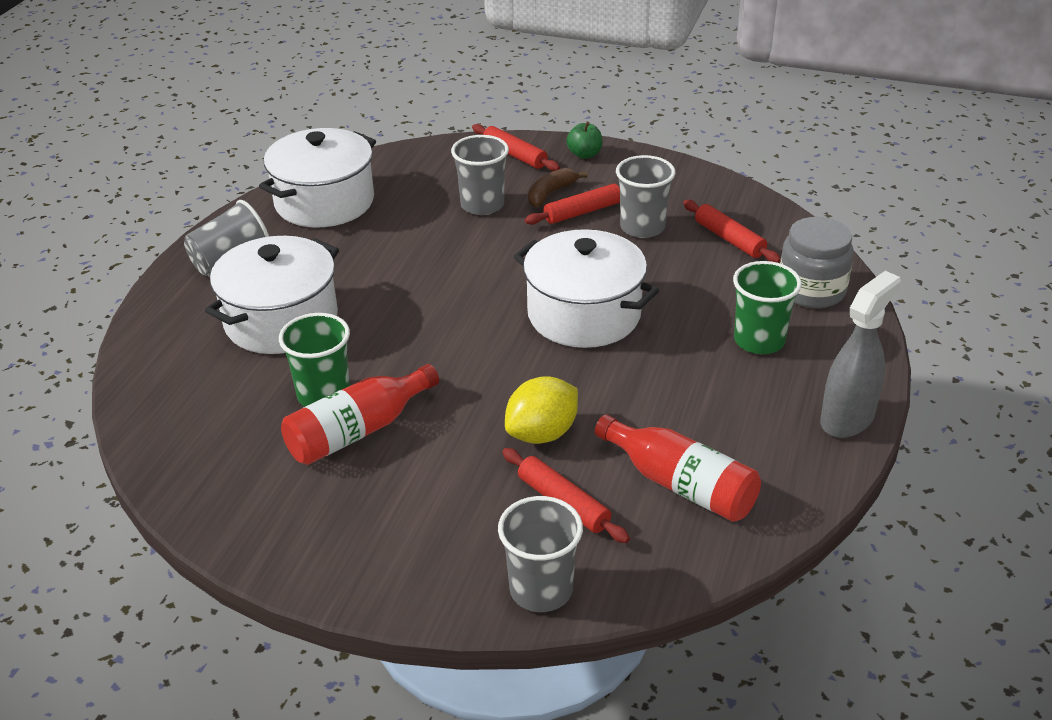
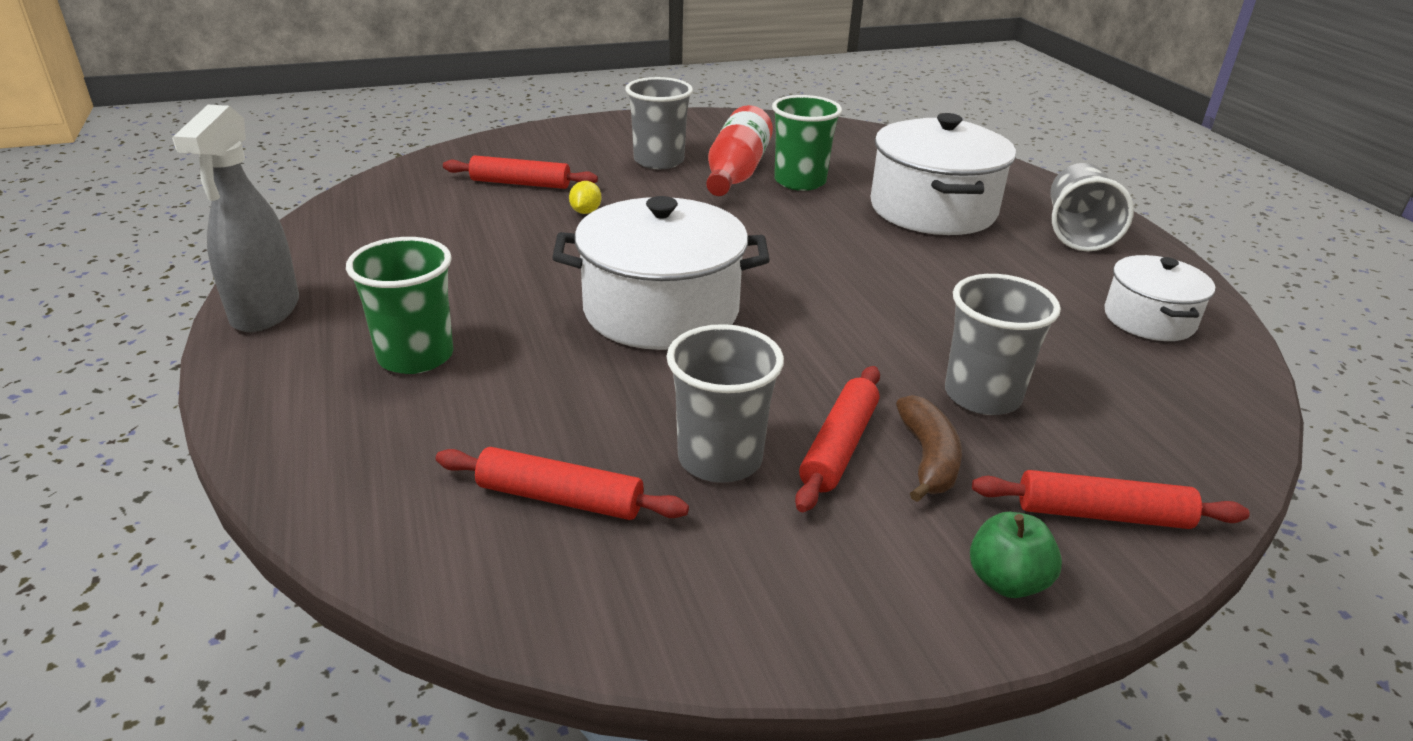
camera: 140 degrees right, 5 degrees down
white pot [259,128,376,228] -> white pot [1104,255,1215,341], size x0.57
grey cup [498,496,583,612] -> grey cup moved to [625,77,693,169]
yellow lemon [505,376,578,444] -> yellow lemon [569,181,601,214], size x0.48
red bottle [595,414,761,522] -> none
grey jar [780,217,854,308] -> none

